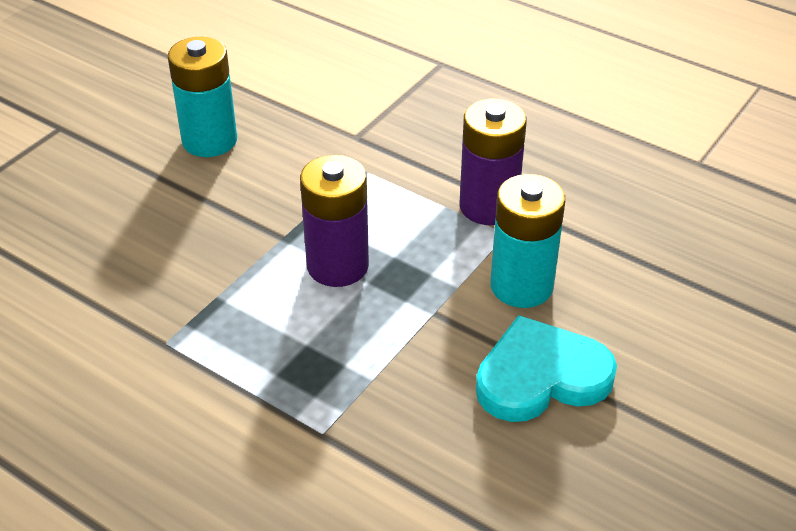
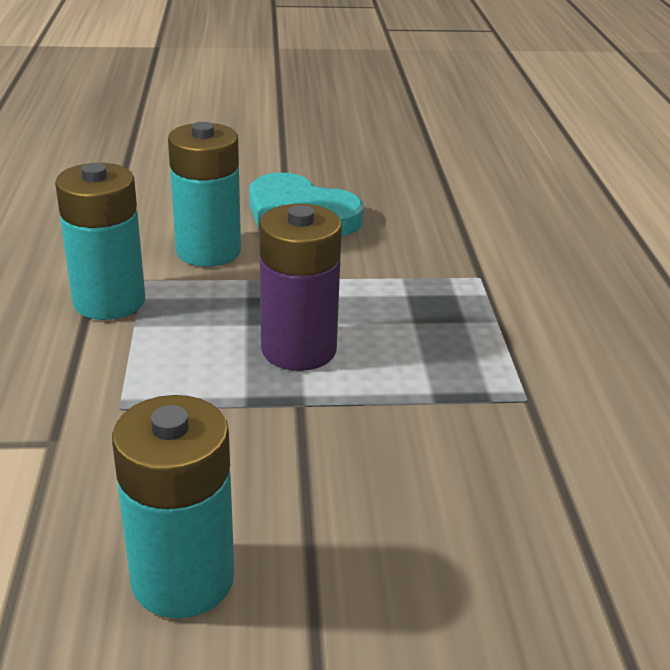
camera: 130 degrees left, 10 degrees down
purple battery [459,98,527,225] -> turquoise battery [55,163,145,320]

